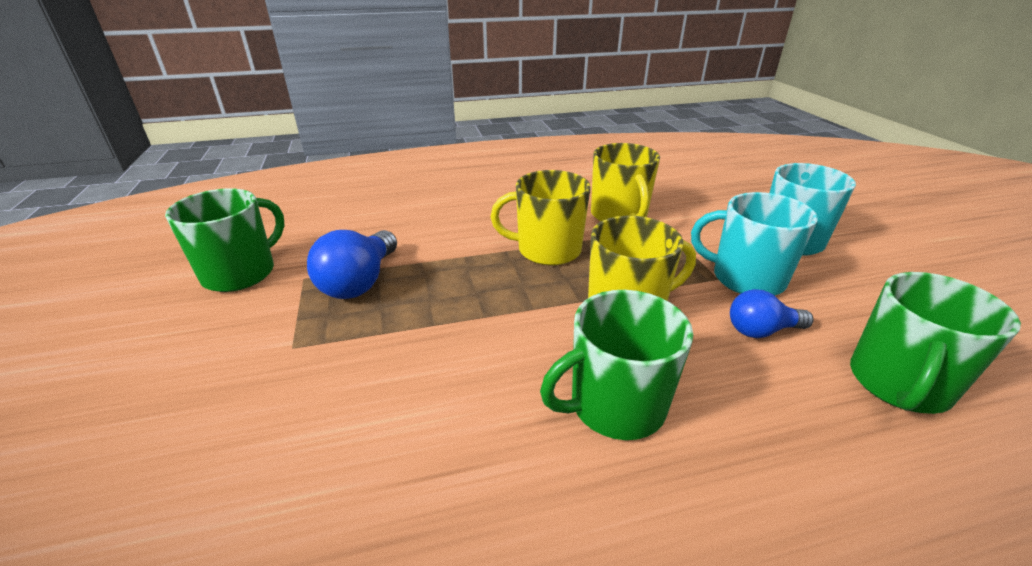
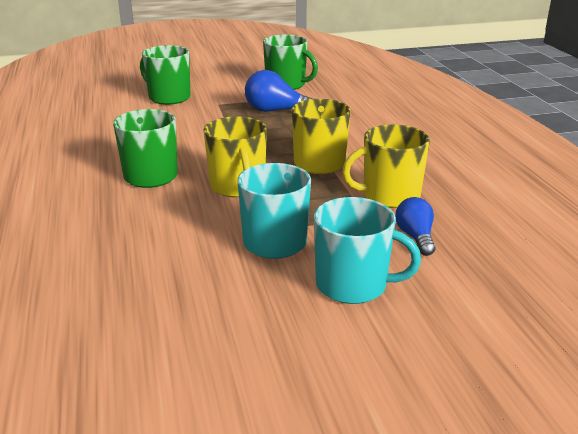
camera: 90 degrees right, 5 degrees down
blue light bulb [730,289,814,338] -> blue light bulb moved to [395,197,435,256]
green mug [850,272,1021,414] -> green mug moved to [140,45,191,105]

